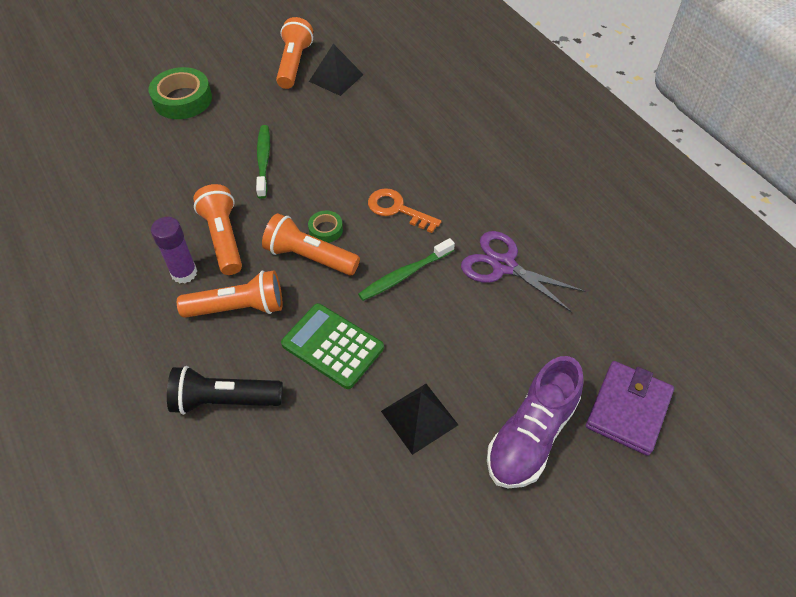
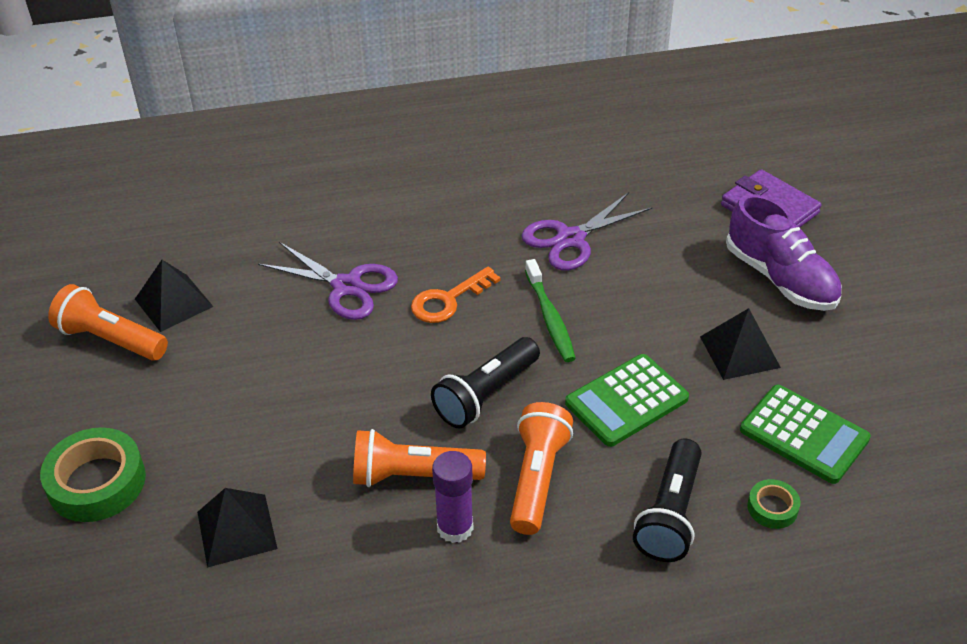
camera: 70 degrees left, 10 degrees down
green toothbrush [256,125,270,199] -> none
orange flashlight [262,213,360,276] -> black flashlight [431,337,540,429]
green tape [308,211,343,243] -> green tape moved to [747,479,800,529]
none -> black pyramid [197,488,277,568]
none -> purple scissors [258,242,398,320]
none -> green calculator [740,385,871,484]

